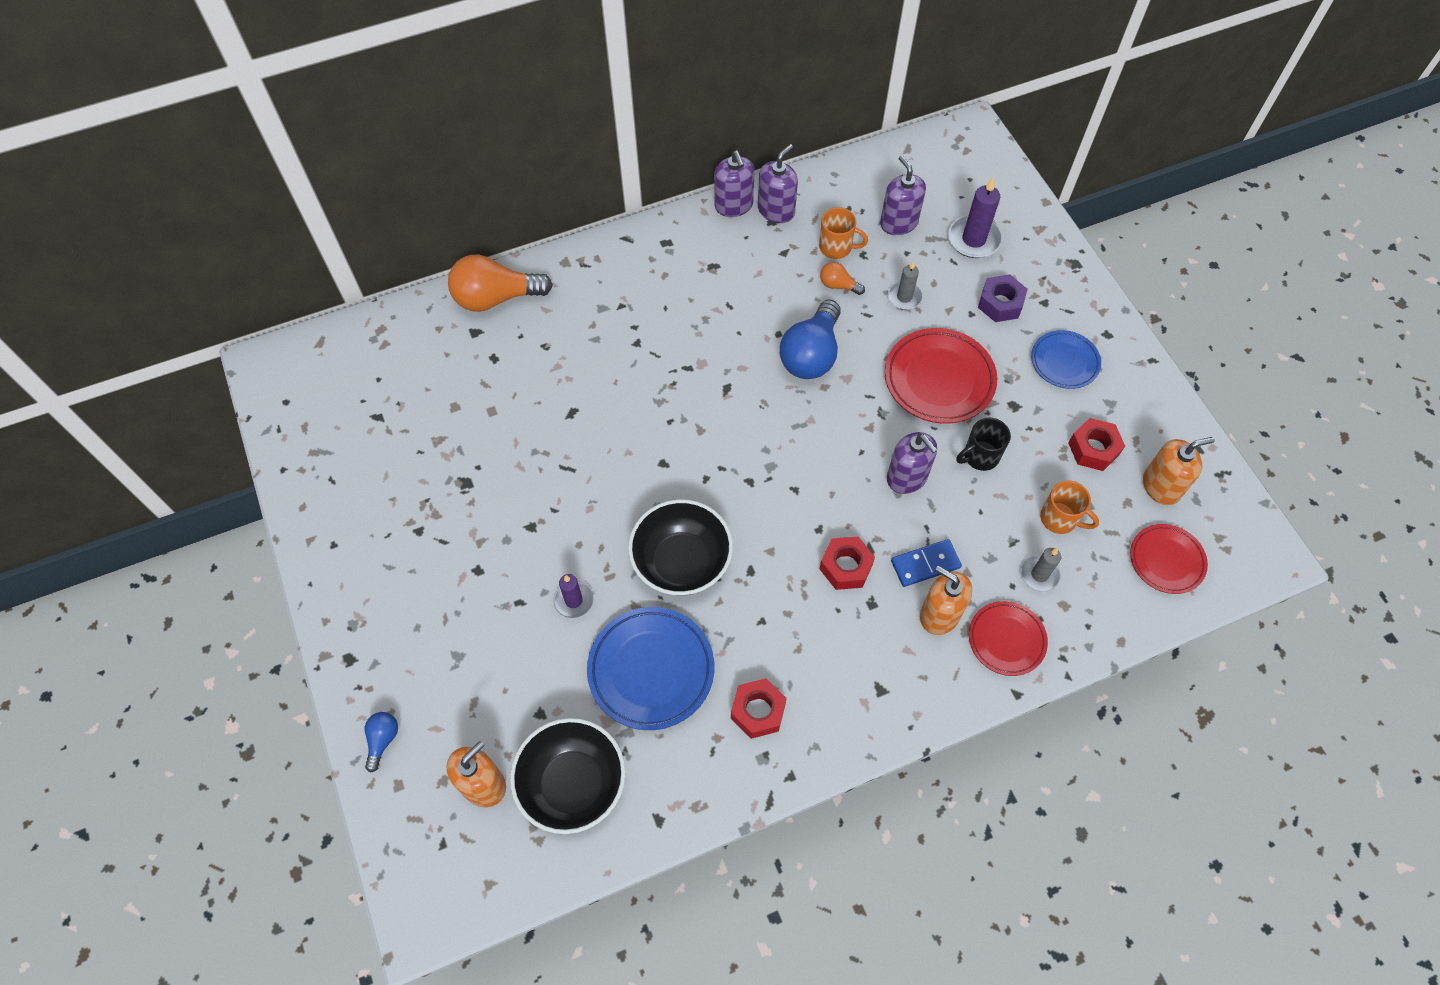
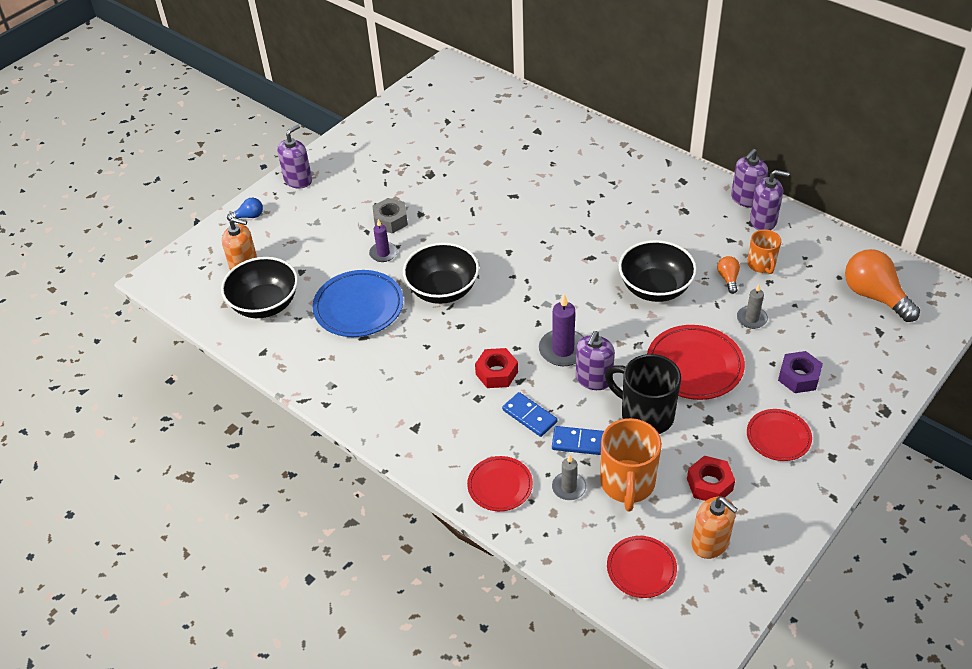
camera: 65 degrees right, 15 degrees down
orange light bulb [448,255,553,312] -> orange light bulb moved to [845,249,920,322]
red nut [731,678,787,739] -> none
blue light bulb [780,300,841,379] -> black bowl [619,240,697,302]
purple soap dispenser [880,155,926,235] -> purple soap dispenser moved to [277,125,312,189]
orange soap dispenser [920,566,972,635] -> none
purple candle [948,177,1002,258] -> purple candle moved to [539,294,584,366]
black mug [956,417,1011,471] -> black mug [605,354,681,434], size x1.68
blue plate [1031,330,1101,389] -> red plate [747,409,812,461]
orange mug [1040,481,1099,534] -> orange mug [600,418,662,511], size x1.68
none -> grey nut [373,198,408,234]
none -> blue domino [552,426,604,455]

